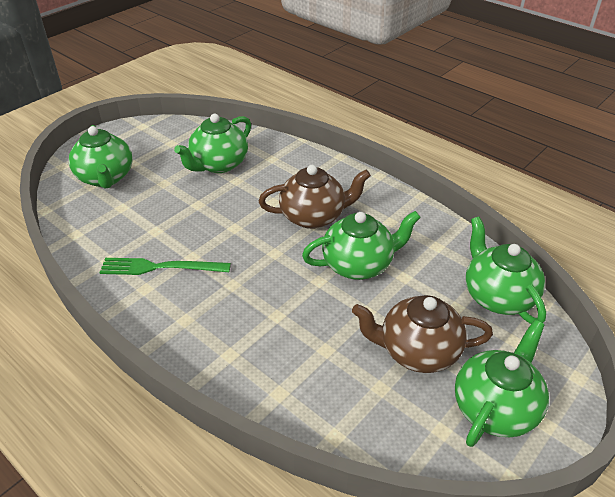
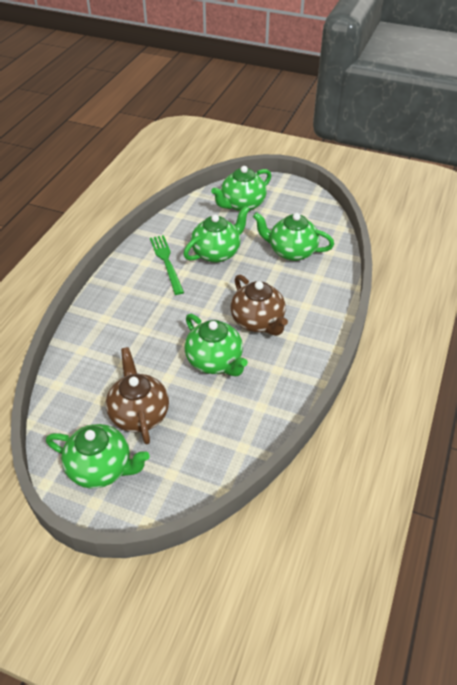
camera: 70 degrees right, 5 degrees up
green teapot [466,217,546,324] -> green teapot moved to [183,206,250,263]

